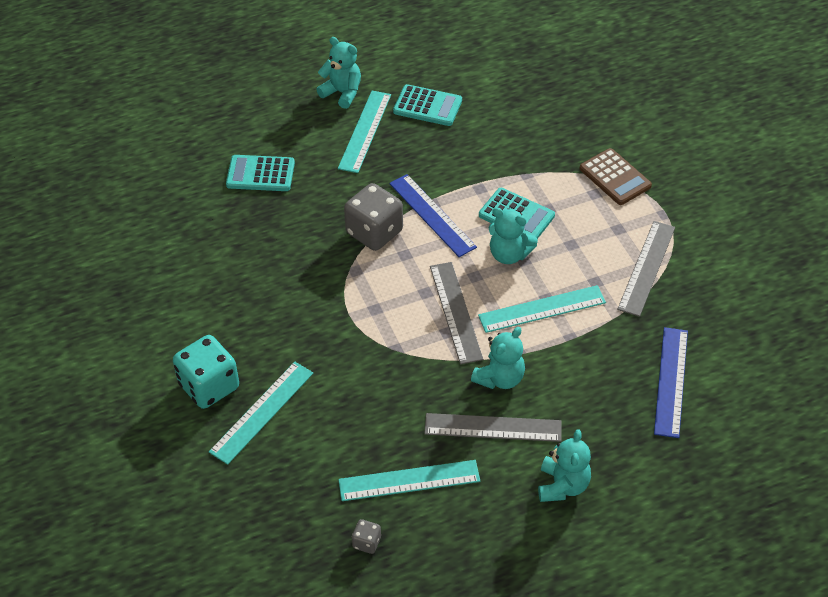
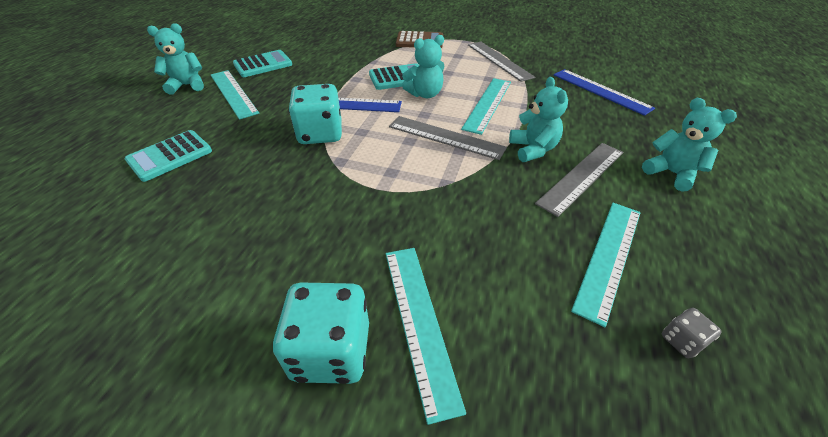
camera: 50 degrees left, 5 degrees down
grey dice [344,183,403,251] -> turquoise dice [289,84,342,144]

